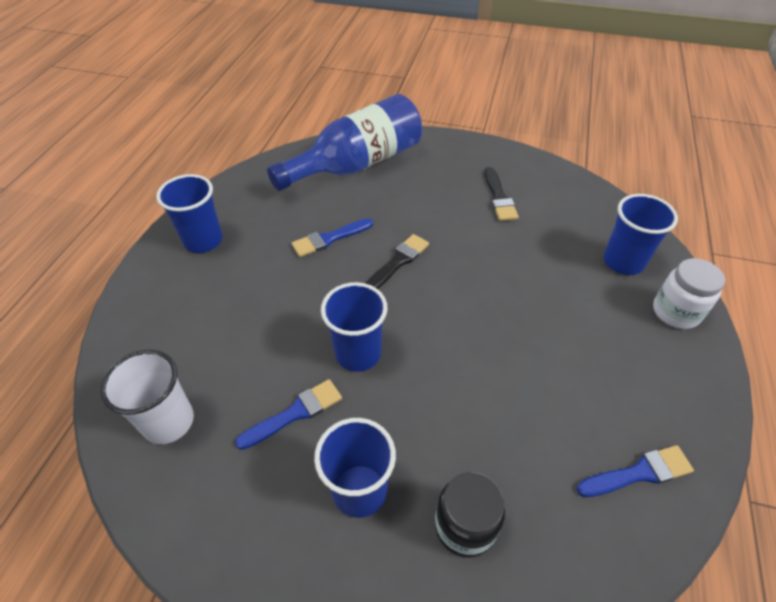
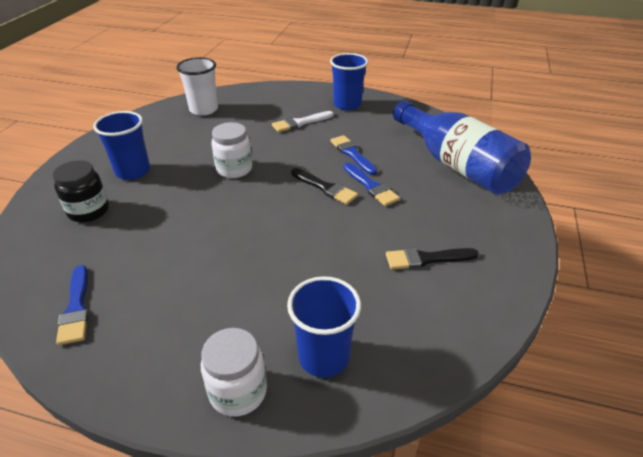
camera: 90 degrees right, 10 degrees down
blue brush [235,379,342,450] -> blue brush moved to [344,163,400,206]
blue cup [321,282,388,372] -> white jar [211,122,252,178]
none -> white brush [272,111,334,132]

